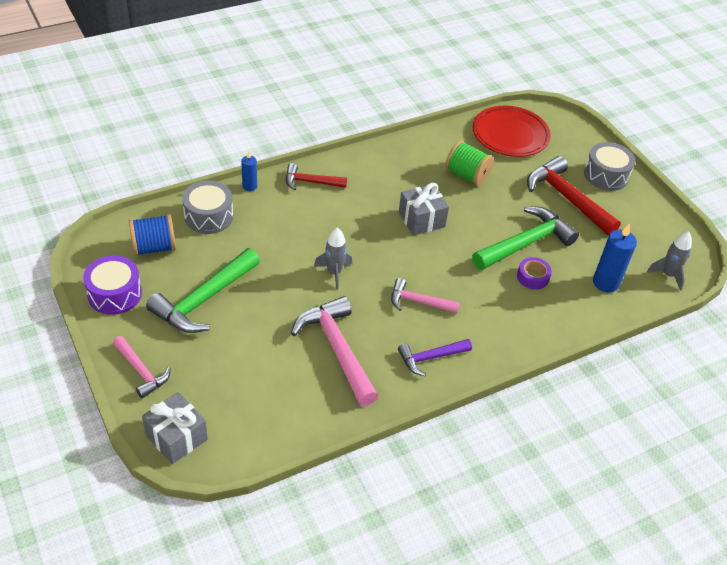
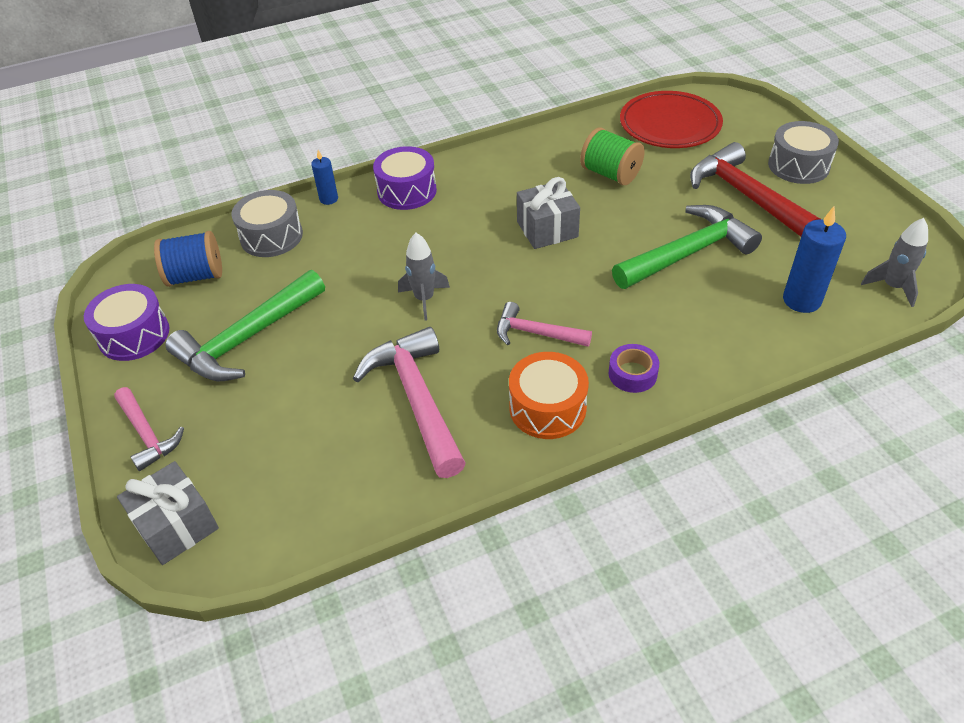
camera: 10 degrees right, 0 degrees up
red hammer [286,163,347,190] -> purple drum [373,146,437,210]
purple hammer [398,339,472,376] -> orange drum [509,352,589,439]
purple tape [517,257,552,290] -> purple tape moved to [609,344,659,393]

